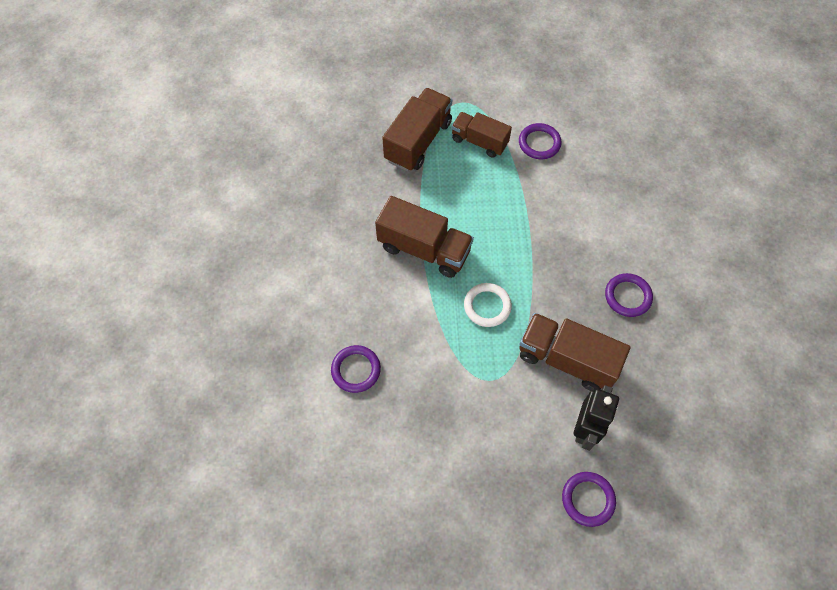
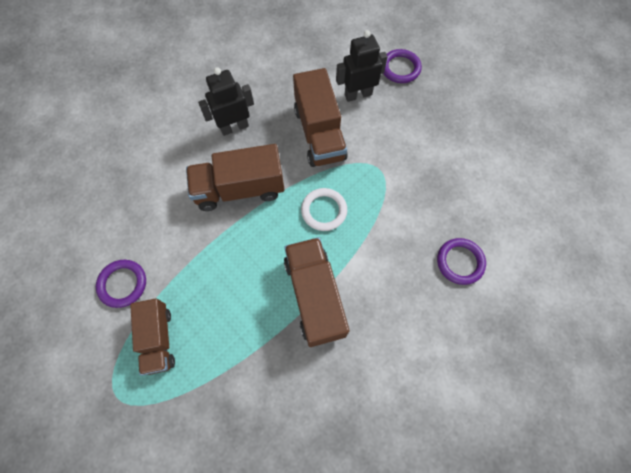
camera: 130 degrees left, 5 degrees up
brown truck [382,88,452,171] -> brown truck moved to [186,144,285,211]
purple ring [605,273,653,317] -> black robot [198,67,254,136]

